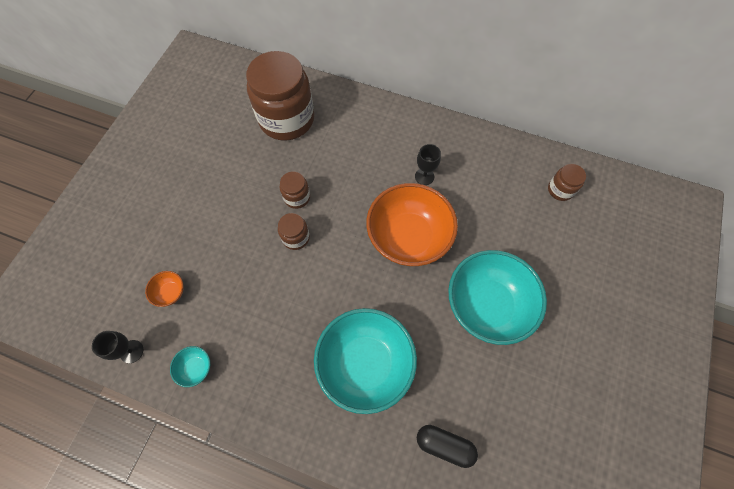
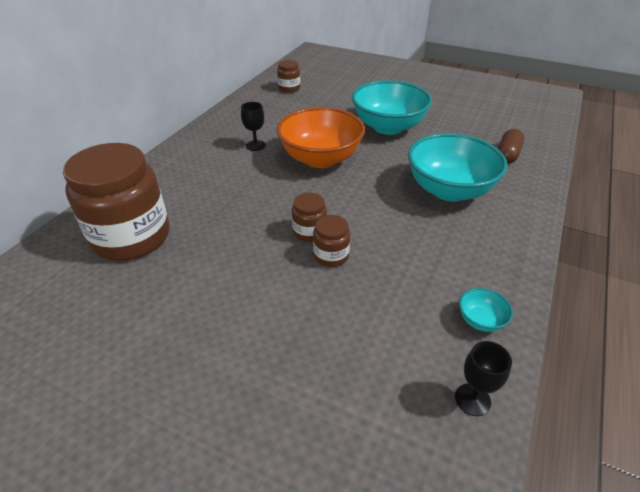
camera: 85 degrees left, 25 degrees down
orange bowl [145,271,183,307] -> none
brown jar [280,171,310,209] -> brown jar moved to [313,215,350,267]
black capsule [417,425,478,468] -> brown capsule [498,129,524,164]

